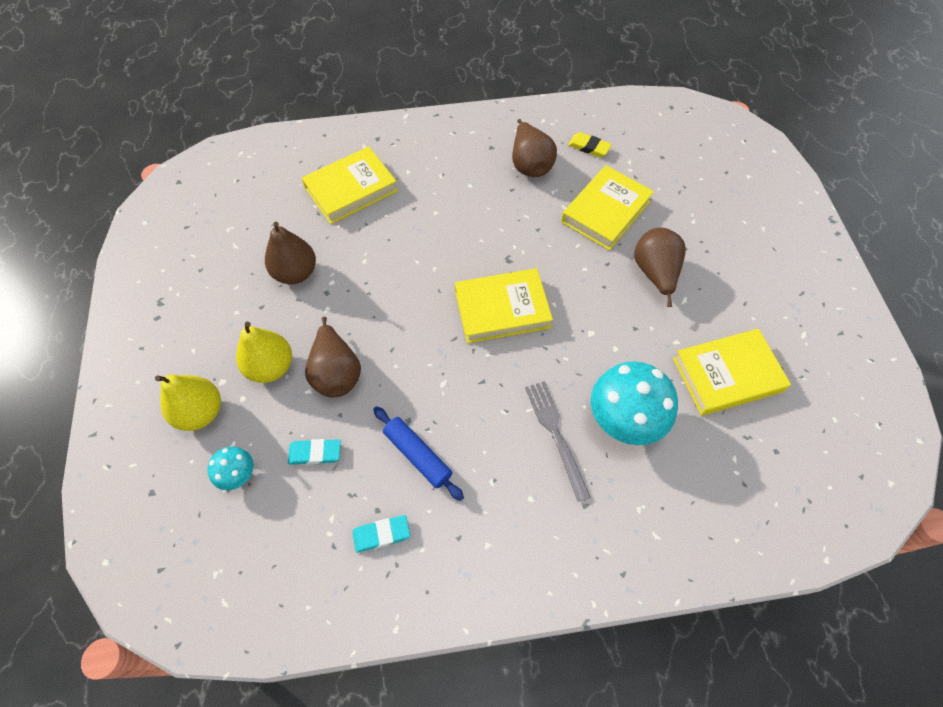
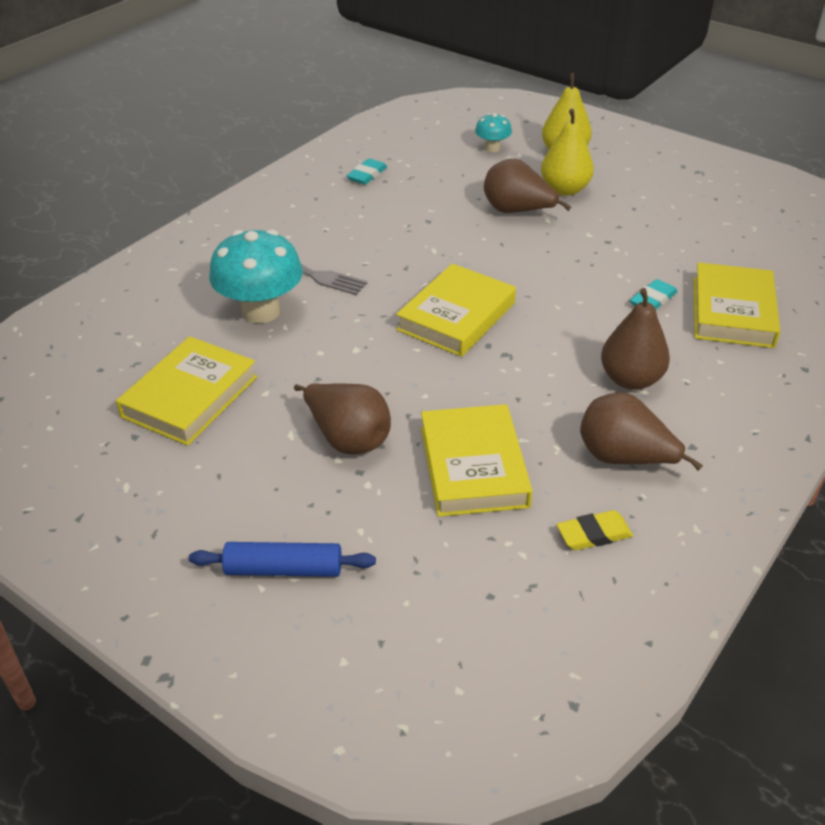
camera: 135 degrees right, 20 degrees down
brown pear [265,222,316,284] -> brown pear moved to [601,288,670,390]
turquoise eraser [288,439,341,465] -> turquoise eraser moved to [630,279,678,310]
blue rolling pin [373,406,464,501] -> blue rolling pin moved to [189,542,376,577]

